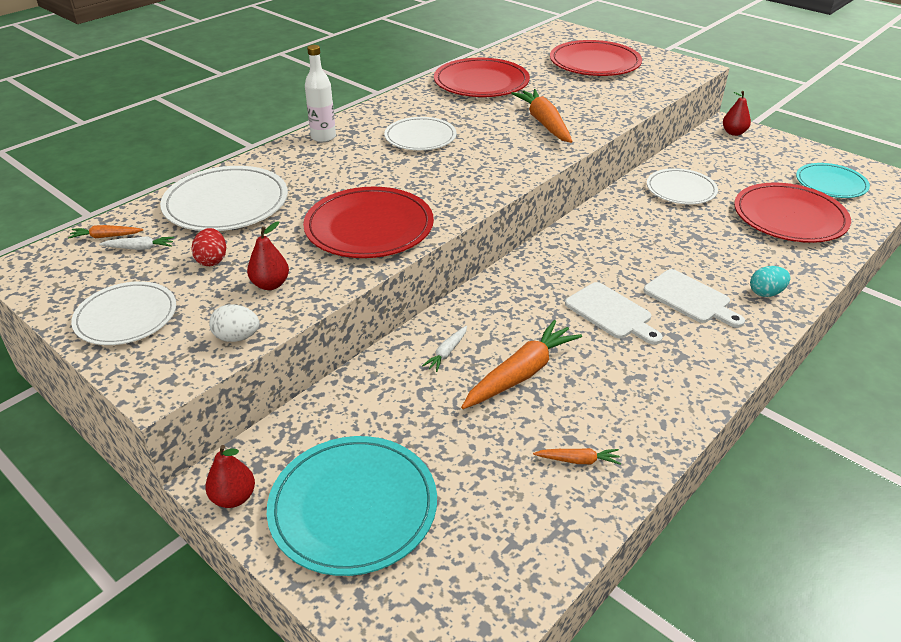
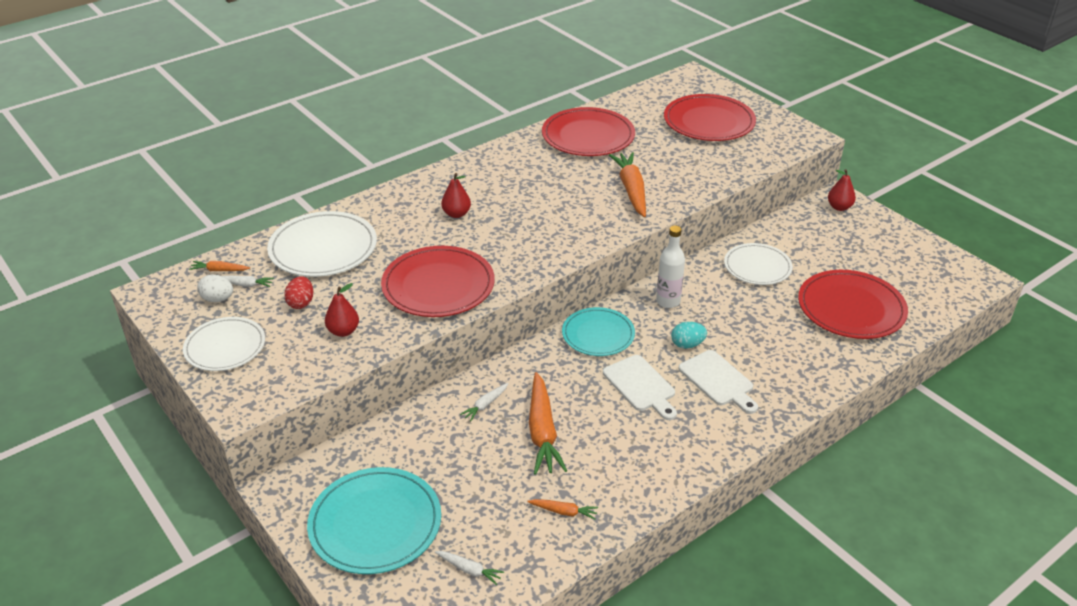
camera: 10 degrees right, 0 degrees up
red pear [205,445,255,508] -> red pear moved to [441,173,471,218]
white egg [209,304,260,342] -> white egg moved to [197,274,233,302]
white bottle [305,45,336,142] -> white bottle moved to [656,226,685,308]
white plate [385,117,457,150] -> none
orange carrot [461,320,582,409] -> orange carrot turned 120 degrees clockwise [529,372,567,475]
turquoise egg [750,266,790,297] -> turquoise egg moved to [671,322,707,349]
turquoise plate [796,163,870,198] -> turquoise plate moved to [562,307,635,356]
none -> white carrot [435,551,504,585]

